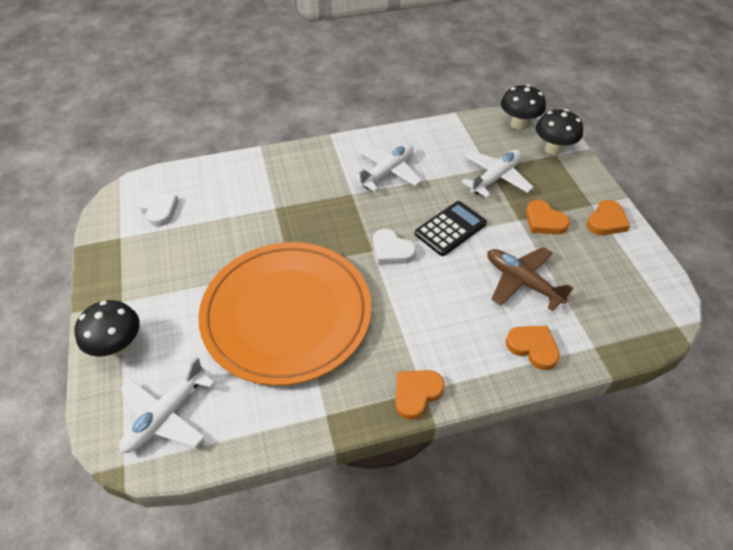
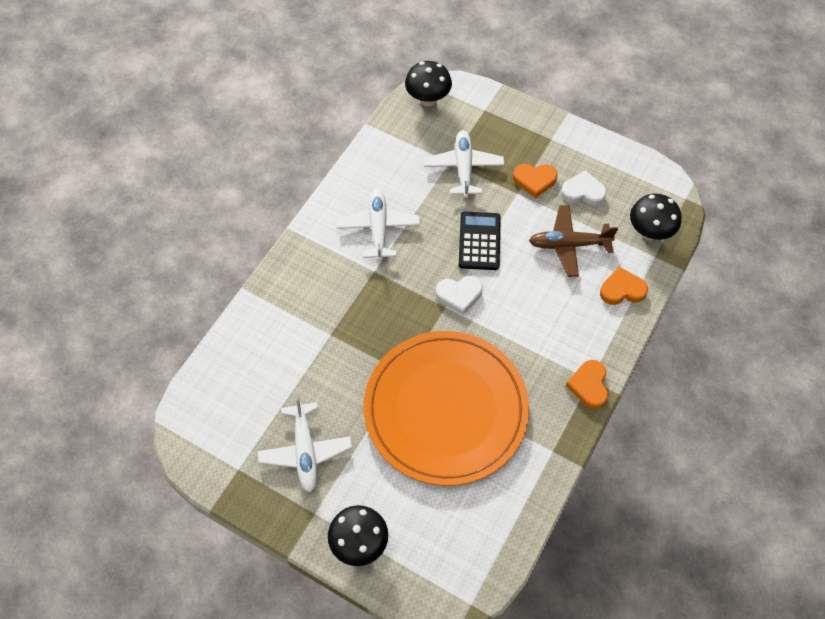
camera: 45 degrees left, 10 degrees up
white plane [119,357,215,453] -> white plane moved to [257,394,352,492]
white heart [137,192,179,227] -> white heart moved to [561,170,607,206]
black mushroom [536,109,583,155] -> black mushroom moved to [630,194,681,240]
orange heart [587,200,630,235] -> none

